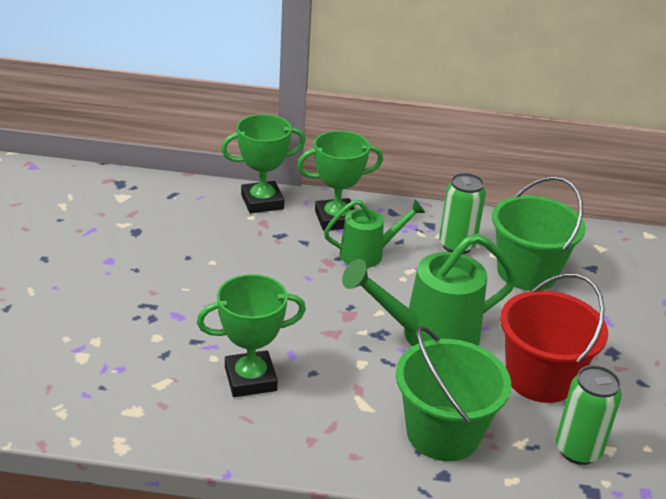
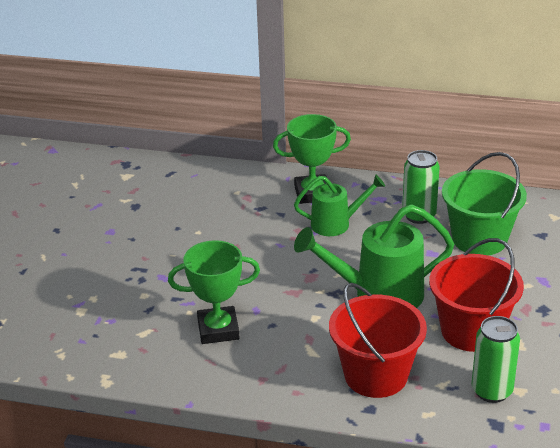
camera: 10 degrees right, 0 degrees up
green trophy [221,114,306,213] -> none
green bucket [396,326,511,461] -> red bucket [329,283,427,398]

